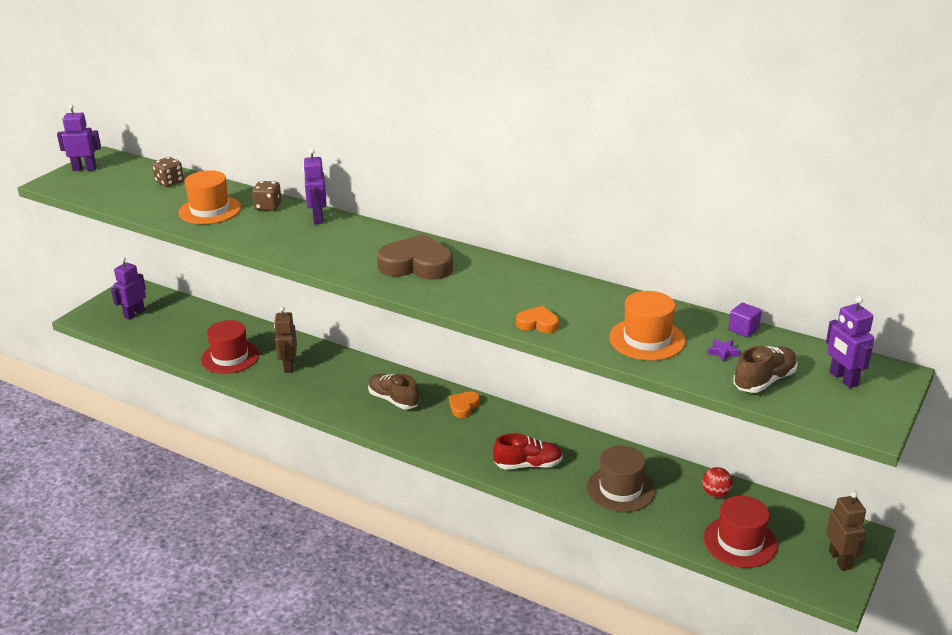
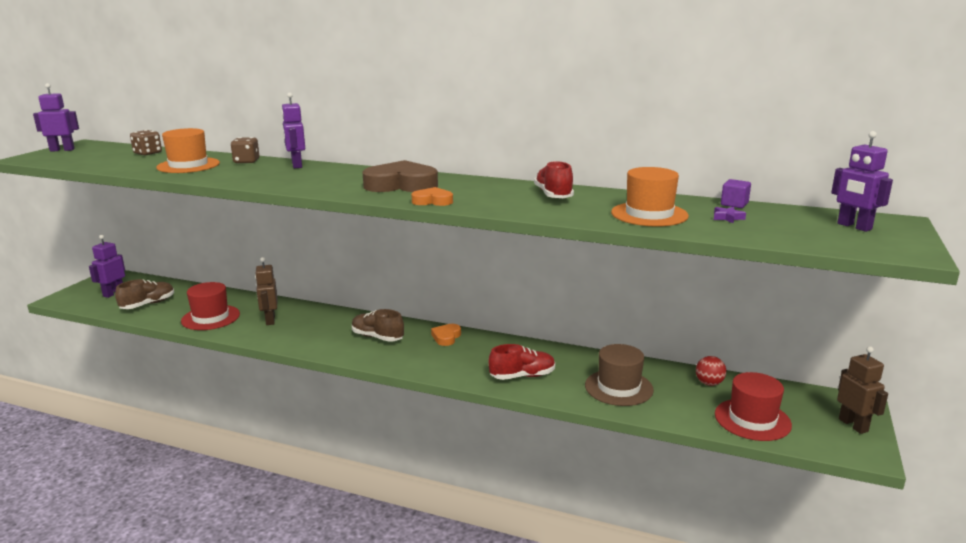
camera: 10 degrees left, 10 degrees down
orange heart [516,306,559,333] -> orange heart moved to [411,187,453,206]
brown shoe [733,346,798,393] -> brown shoe moved to [115,279,174,309]
none -> red shoe [534,161,574,198]

